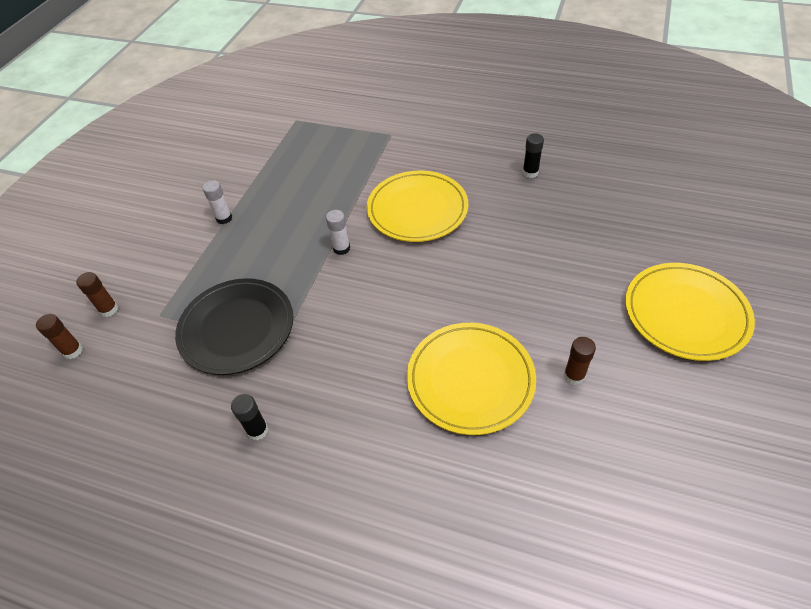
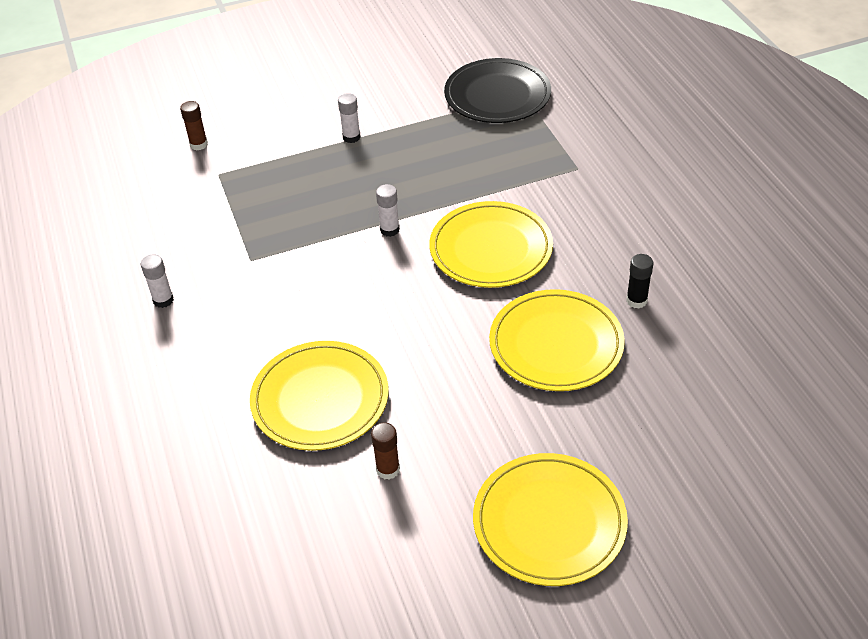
camera: 50 degrees right, 5 degrees down
brown glue stick [36,314,83,359] -> none
black plate [175,278,293,375] -> black plate moved to [444,58,551,123]
black glue stick [231,394,268,440] -> white glue stick [141,255,174,308]
none -> yellow plate [489,289,625,391]

